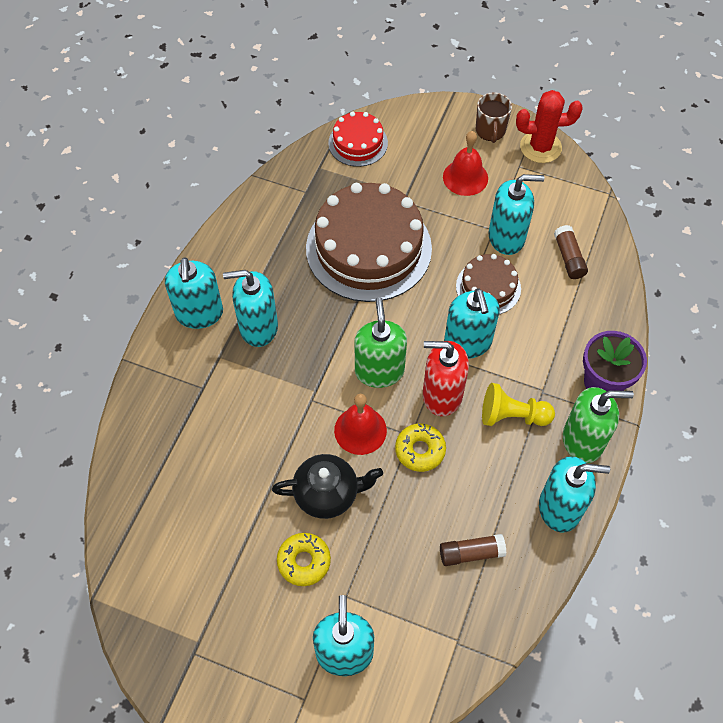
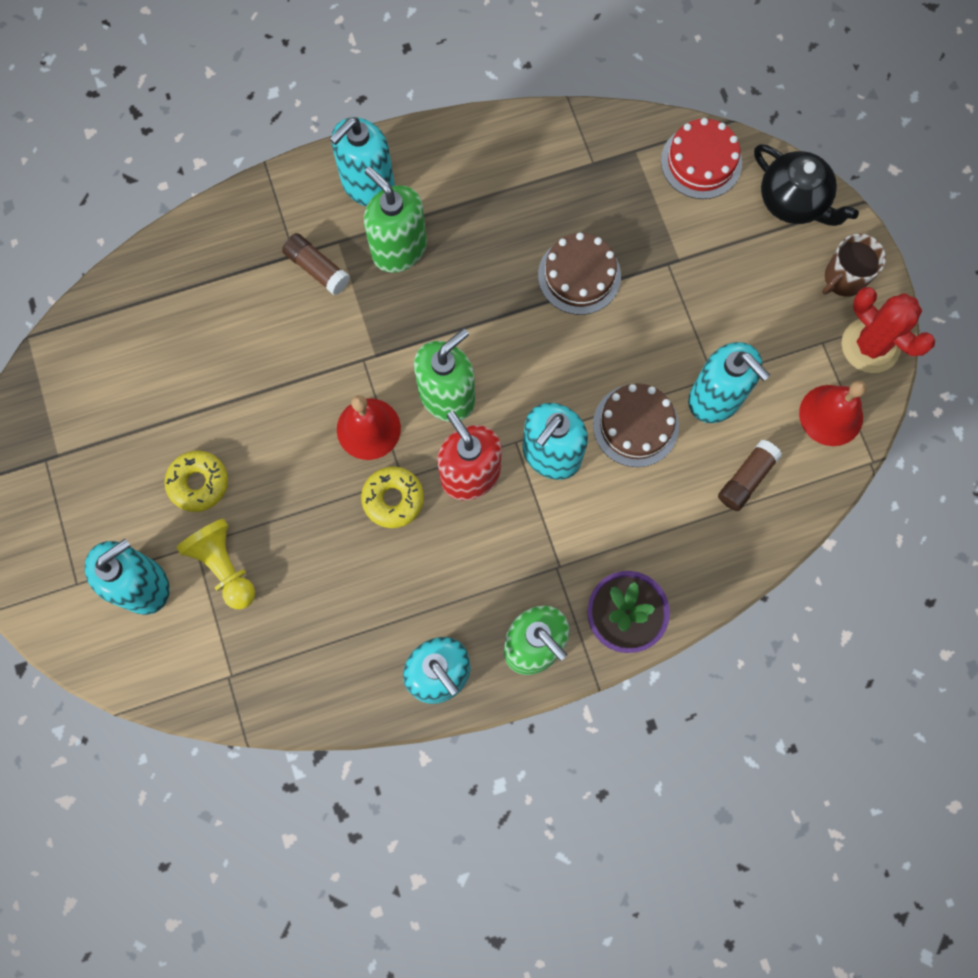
camera: 50 degrees right, 15 degrees up
turquoise soap dispenser [223,270,278,347] -> green soap dispenser [364,167,427,273]
black teapot [272,454,383,519] -> black teapot moved to [754,144,859,226]
brown cake [306,183,432,302] -> brown cake [538,233,621,315], size x0.50
brown glue stick [440,534,506,566] -> brown glue stick moved to [282,233,350,295]
red bell [443,131,488,196] -> red bell moved to [799,381,867,446]
yellow pawn [482,383,555,426] -> yellow pawn moved to [176,519,255,609]

